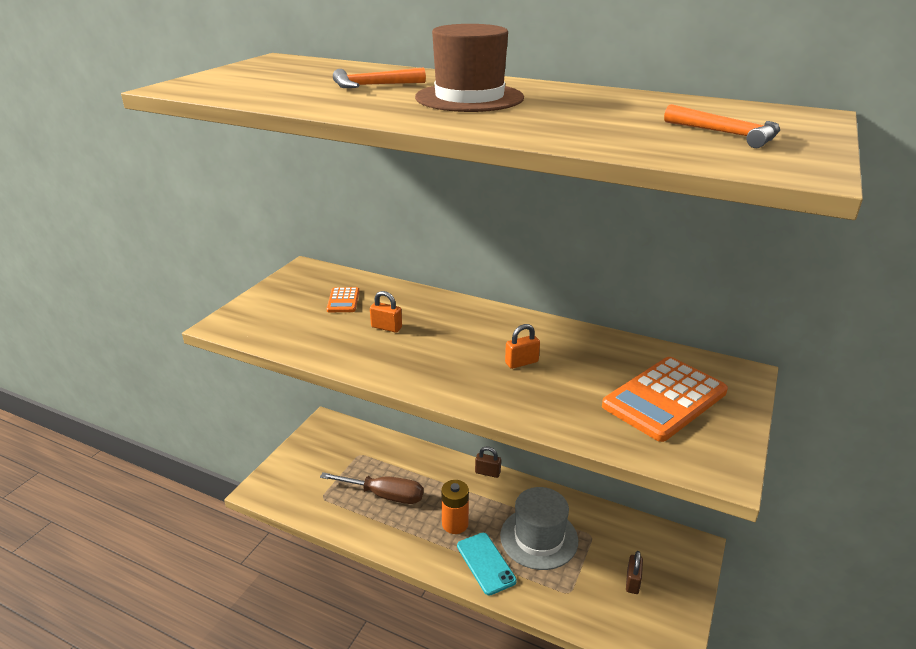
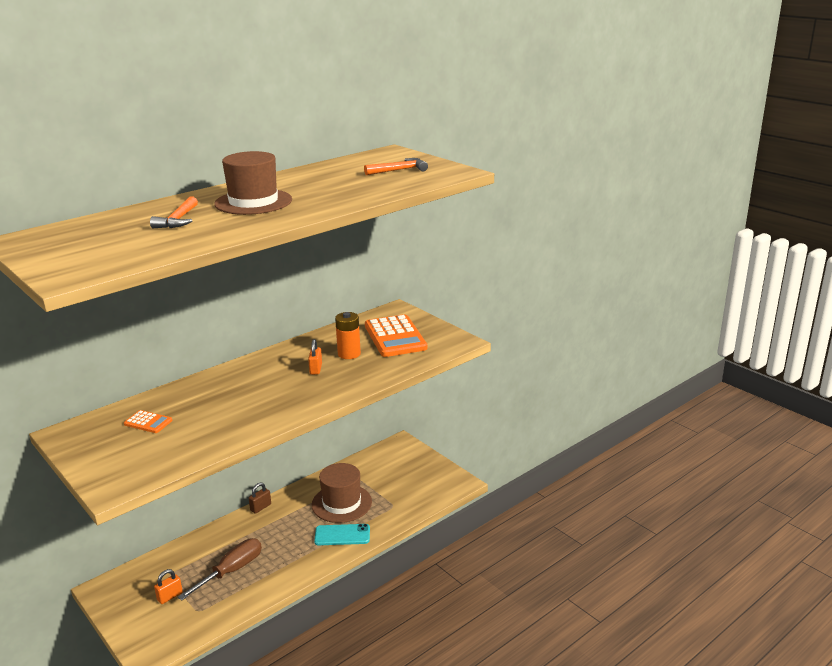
camera: 65 degrees left, 5 degrees down
orange padlock [370,291,402,333] -> orange padlock moved to [154,569,183,604]
orange battery [441,480,469,534] -> orange battery moved to [335,312,361,359]
grey hat [500,487,578,570] -> brown hat [312,463,372,523]
brown padlock [626,551,643,594] -> none

